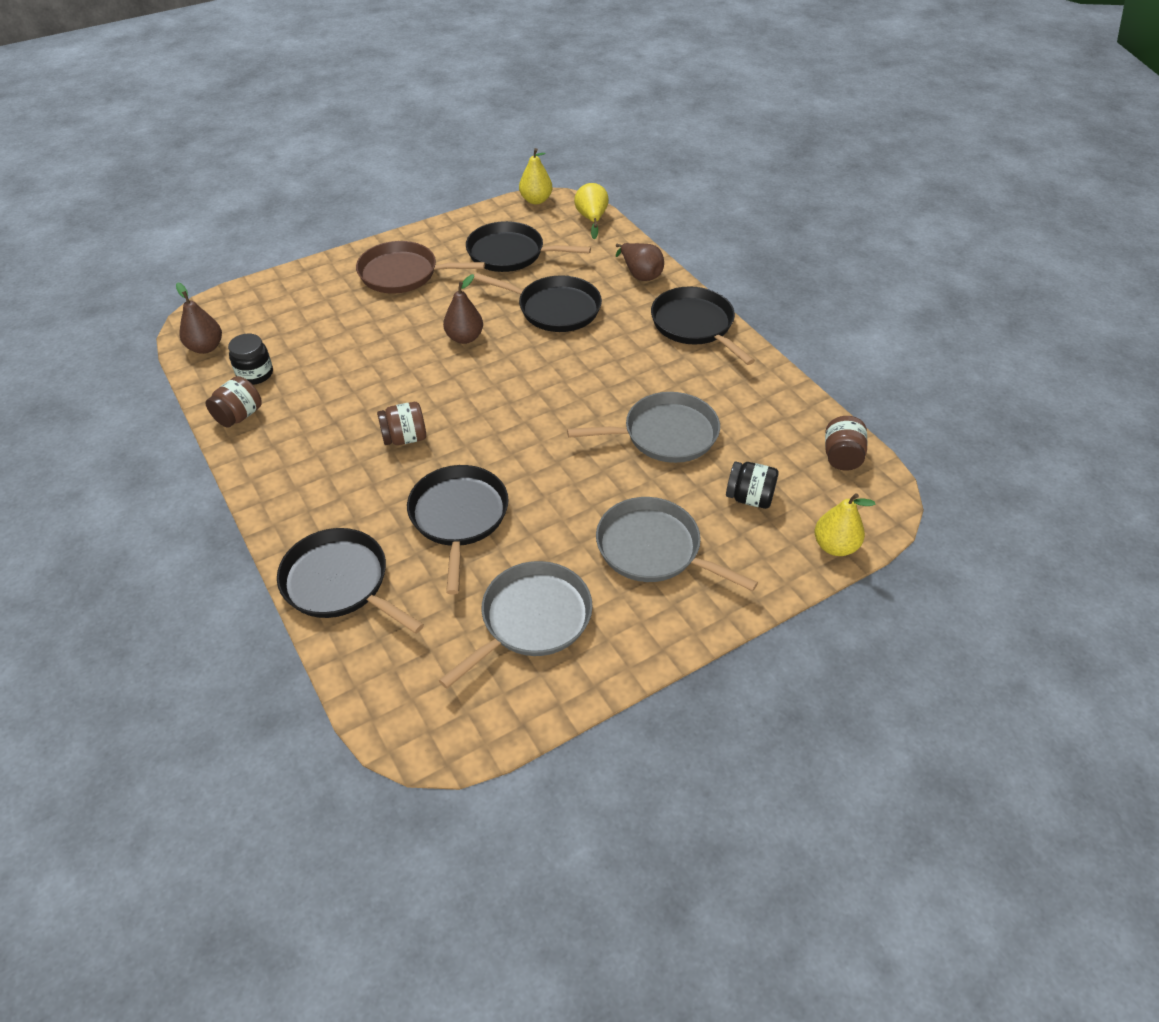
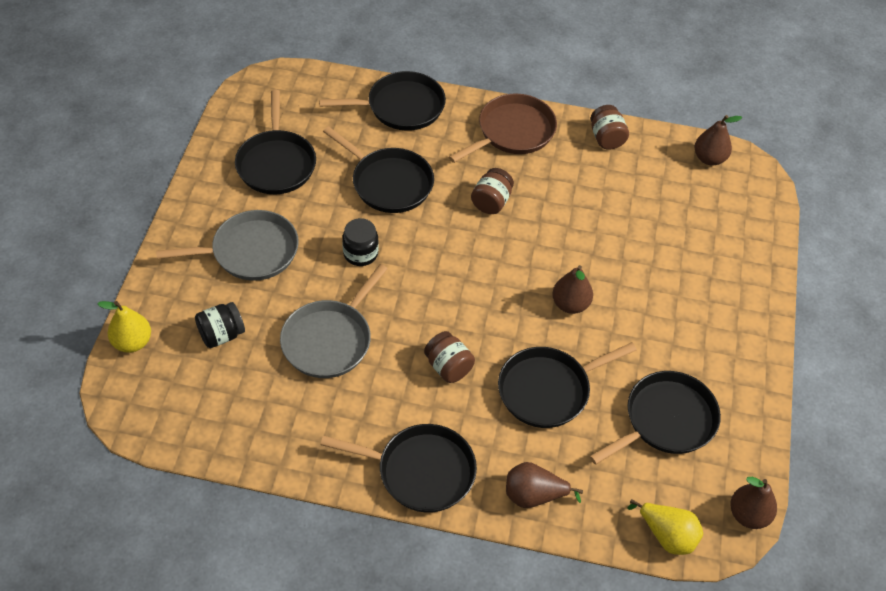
camera: 130 degrees right, 5 degrees up
black jar [228,333,273,385] -> black jar moved to [342,218,379,266]
brown pan [356,241,485,294] -> brown pan moved to [449,93,557,163]
grey pan [439,561,593,689] -> black pan [235,90,316,194]
yellow pear [519,148,553,204] -> brown pear [730,477,777,529]
brown jar [825,416,867,471] -> brown jar moved to [424,331,475,383]

